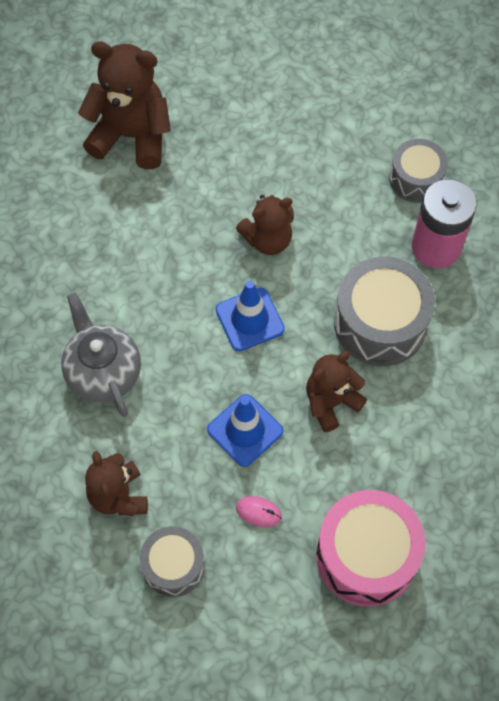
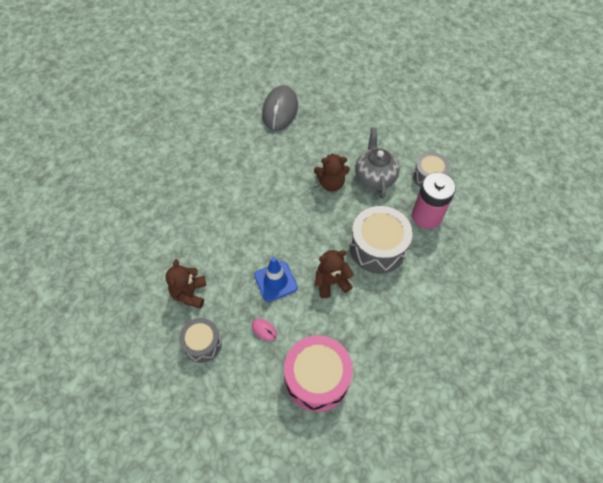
camera: 20 degrees right, 5 degrees down
grey teapot [61,293,141,417] -> grey teapot moved to [355,128,400,199]
brown teddy bear [78,41,171,169] -> grey mouse [262,85,298,131]
blue traffic cone [216,281,285,351] -> none

